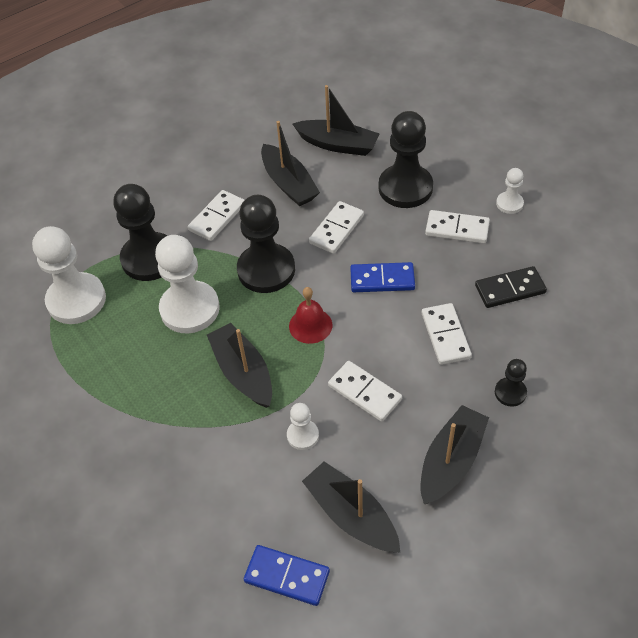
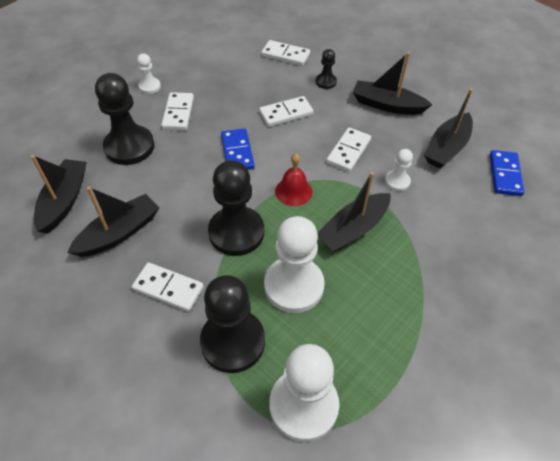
camera: 105 degrees left, 0 degrees up
white domino [309,201,364,254] -> white domino moved to [261,40,310,66]
black domino [475,266,547,308] -> none

